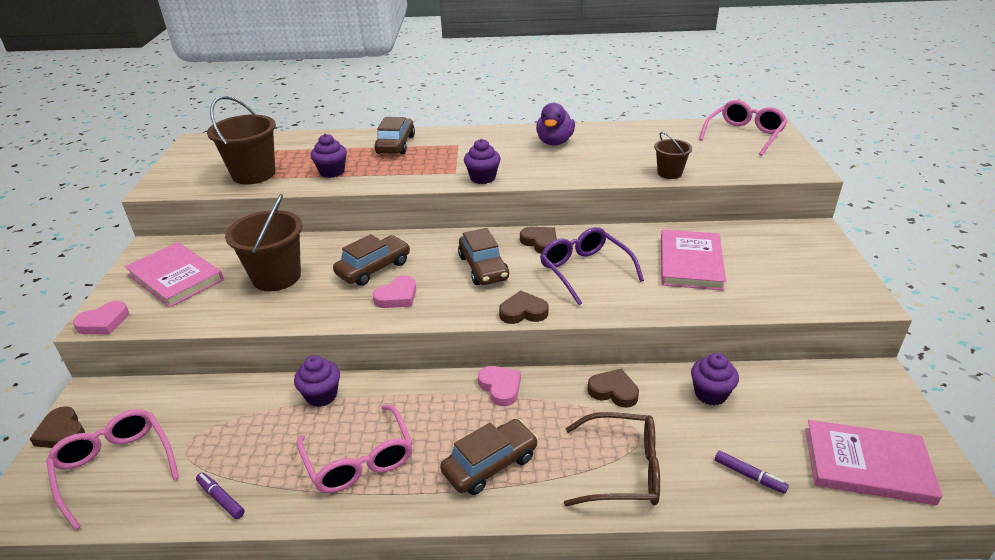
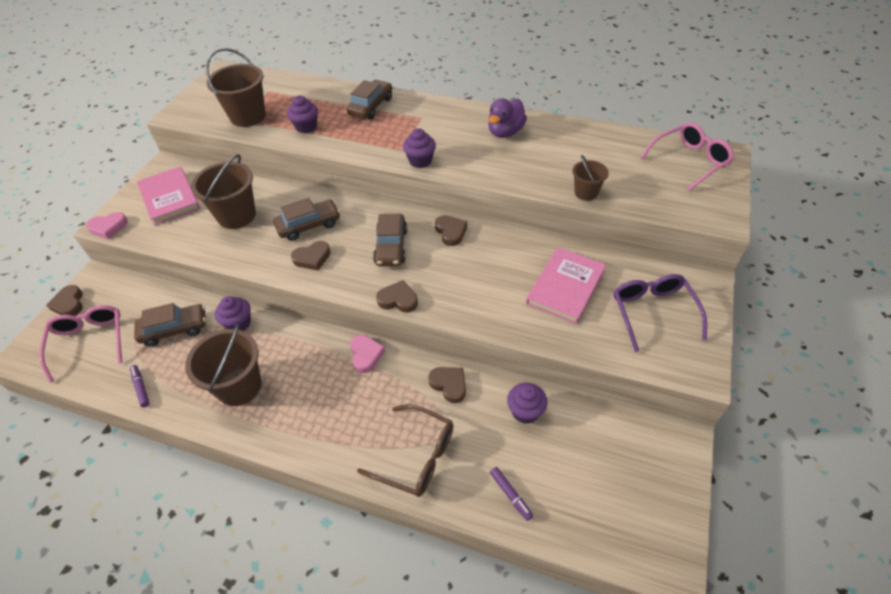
camera: 20 degrees right, 15 degrees up
pink glasses [297,405,413,493] -> brown bucket [185,324,262,406]
pink heart [373,275,416,308] -> brown heart [291,241,331,270]
brown car [440,419,538,495] -> brown car moved to [134,303,206,347]
purple glasses [540,227,644,305] -> purple glasses moved to [614,274,707,352]
pink book [805,420,943,505] -> none

